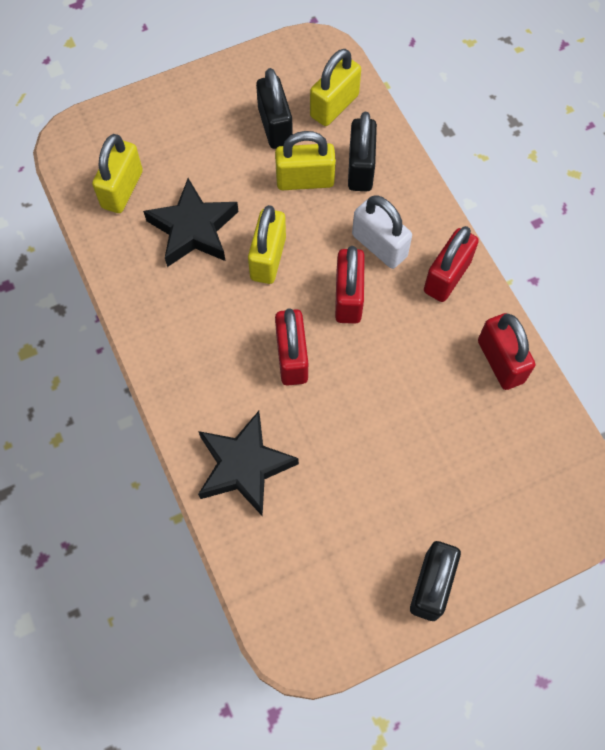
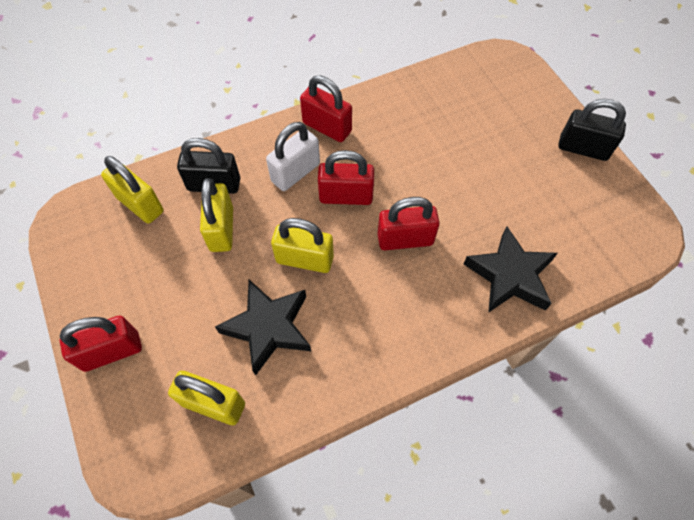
camera: 90 degrees left, 5 degrees down
black padlock [256,68,293,149] -> none
red padlock [478,313,535,390] -> red padlock moved to [60,316,142,372]

